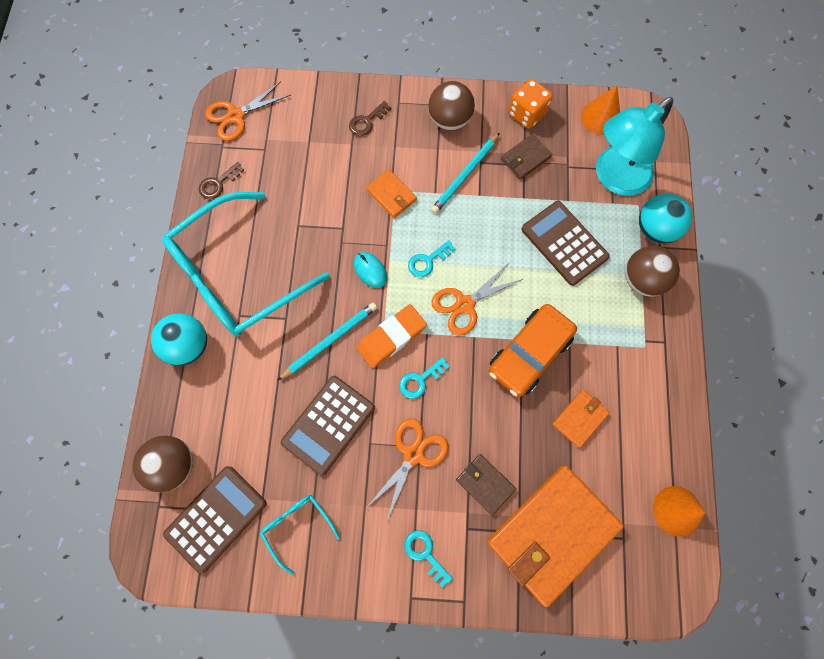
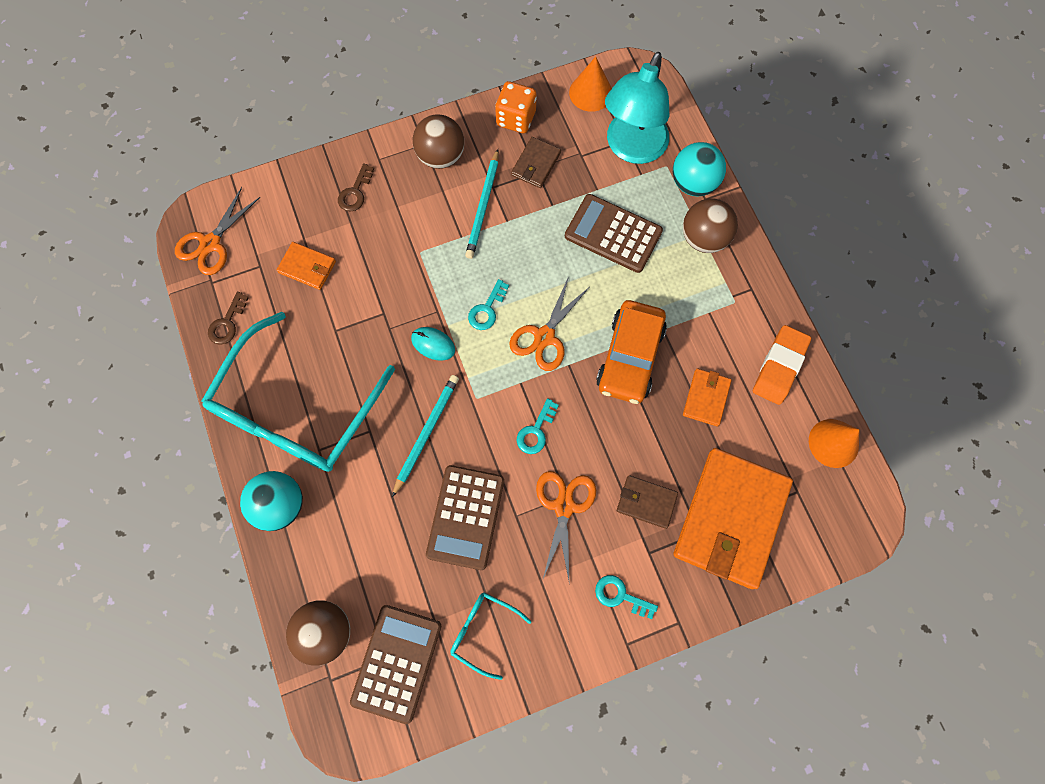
camera: 25 degrees left, 0 degrees up
orange eraser [356,304,427,368] -> orange eraser moved to [753,325,811,405]
orange wallet [366,170,417,218] -> orange wallet moved to [277,242,336,290]

